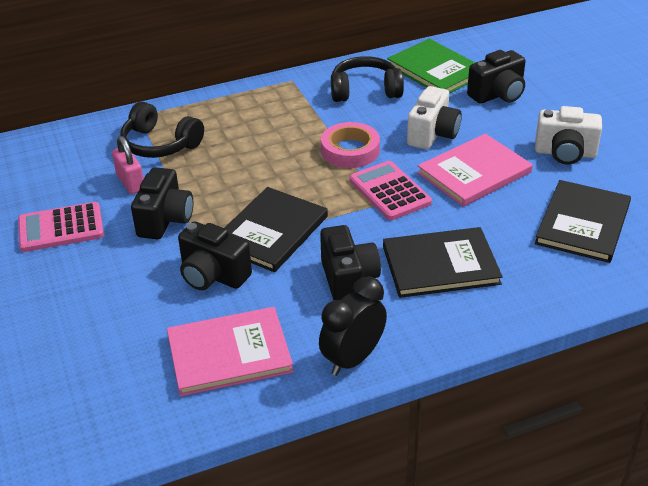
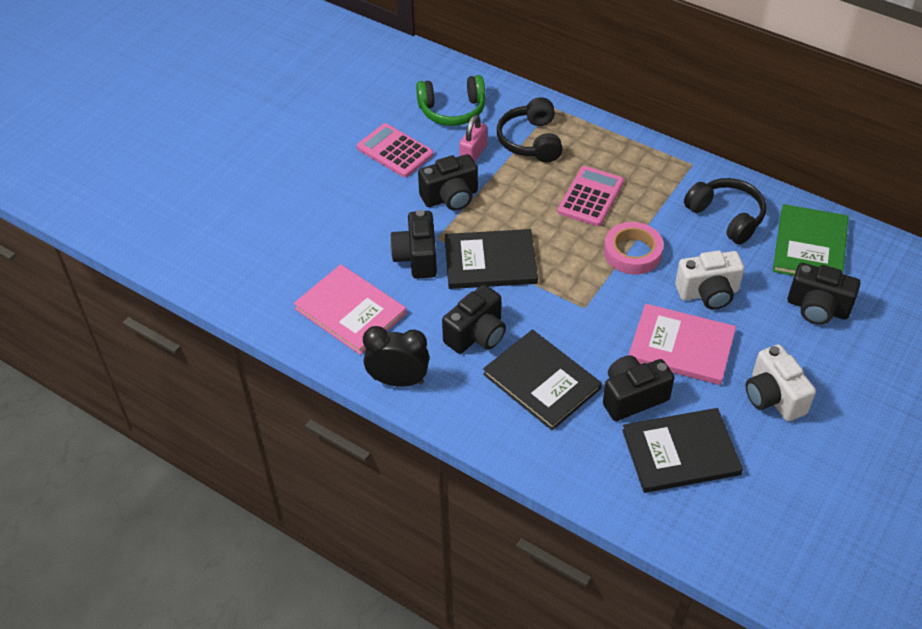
camera: 55 degrees right, 10 degrees up
pink calculator [349,161,432,220] -> pink calculator moved to [558,166,624,226]
none -> green headphones [416,75,485,126]
none -> black camera [603,355,674,421]

